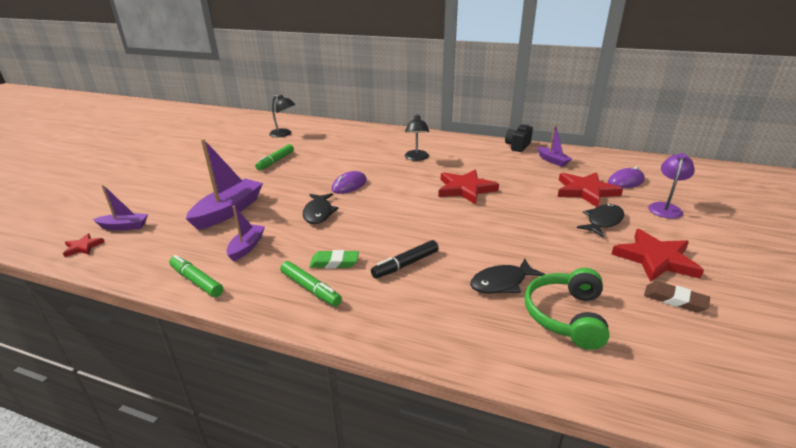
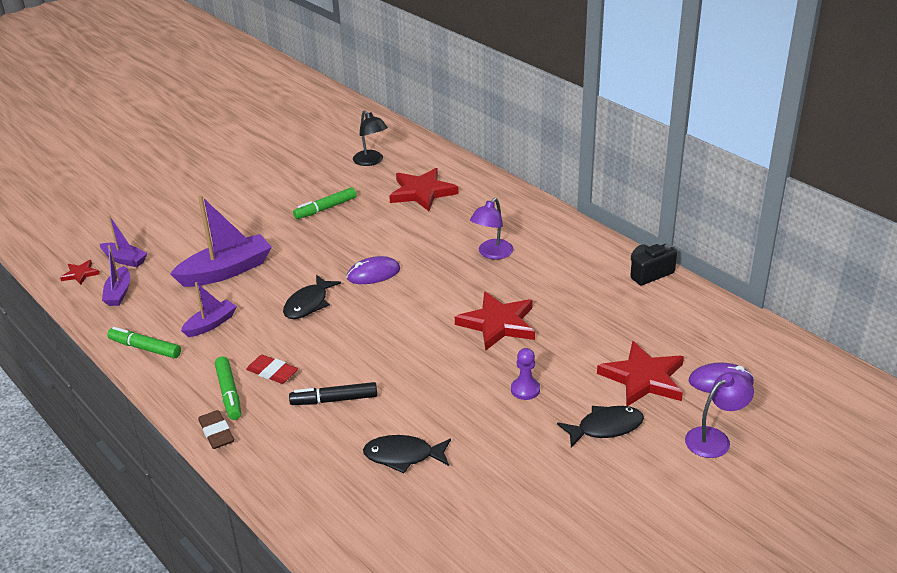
camera: 30 degrees right, 5 degrees up
green marker [169,255,223,297] -> green marker turned 45 degrees counterclockwise [107,327,181,358]
green eraser [309,250,359,268] -> red eraser [246,355,298,384]
black lamp [405,114,429,161] -> purple lamp [470,198,513,260]
green headphones [524,268,610,350] -> none
purple boat [537,124,572,167] -> purple boat moved to [102,245,130,306]
red star [612,229,704,282] -> red star moved to [389,168,459,211]
brown eraser [644,281,710,312] -> brown eraser moved to [198,410,234,449]
none -> purple pawn [511,348,540,400]

